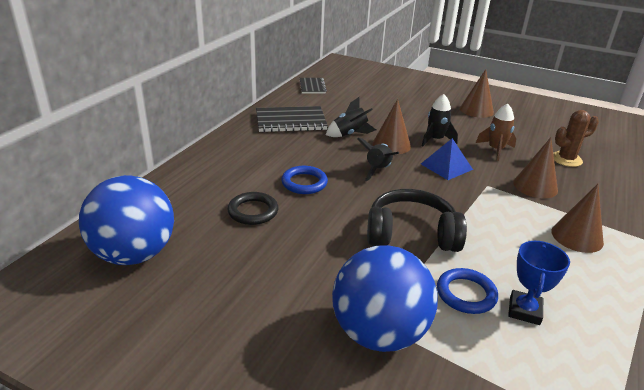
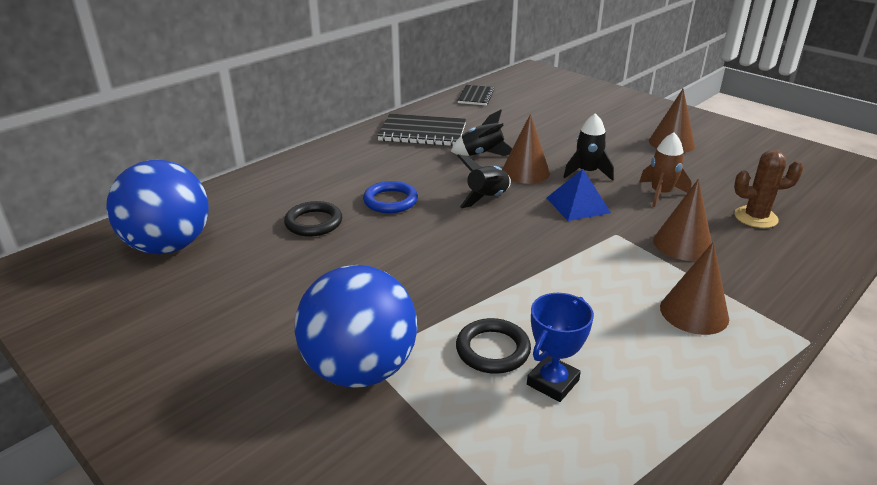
camera: 20 degrees right, 0 degrees up
black headphones [367,189,467,252] -> none
blue ring [437,268,498,314] -> black ring [456,318,531,374]

